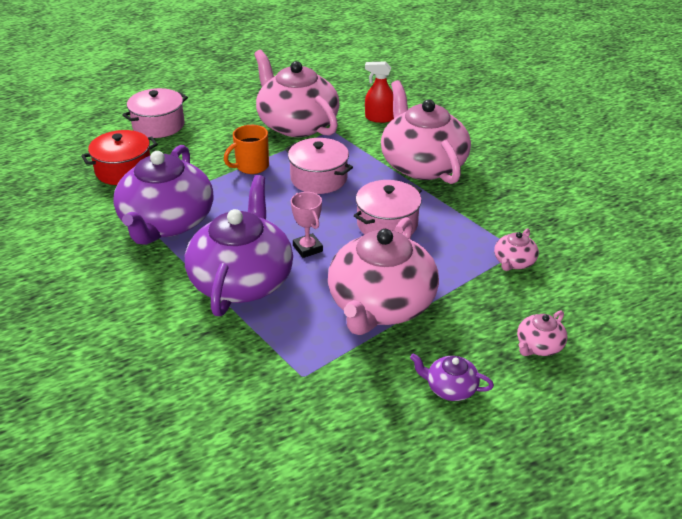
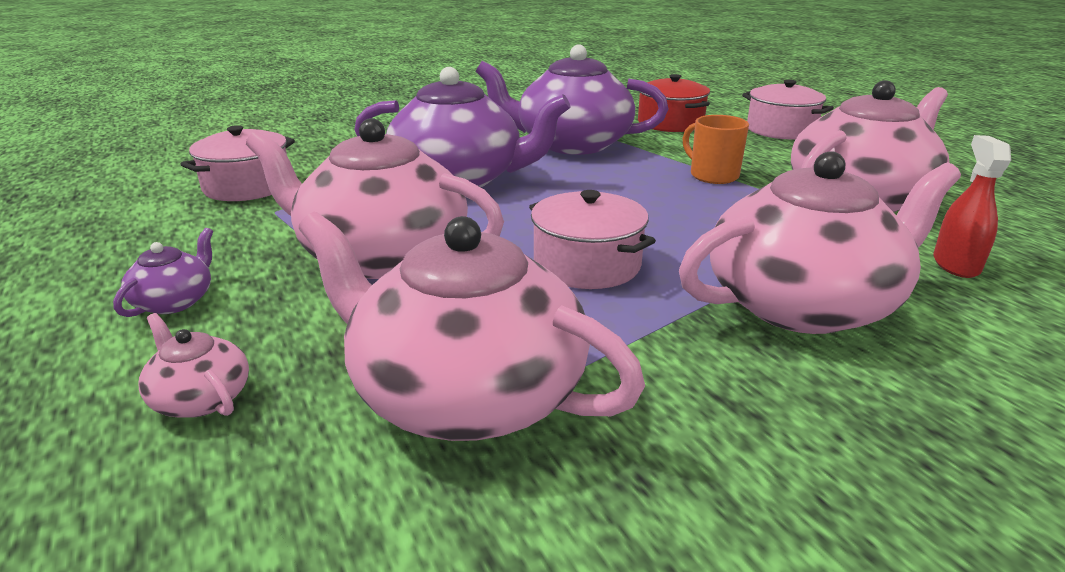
camera: 90 degrees right, 10 degrees down
pink pot [285,138,353,194] -> pink pot moved to [180,125,295,201]
pink trophy [291,192,323,258] -> none
pink teapot [494,228,539,271] -> pink teapot [299,212,645,441], size x2.36

